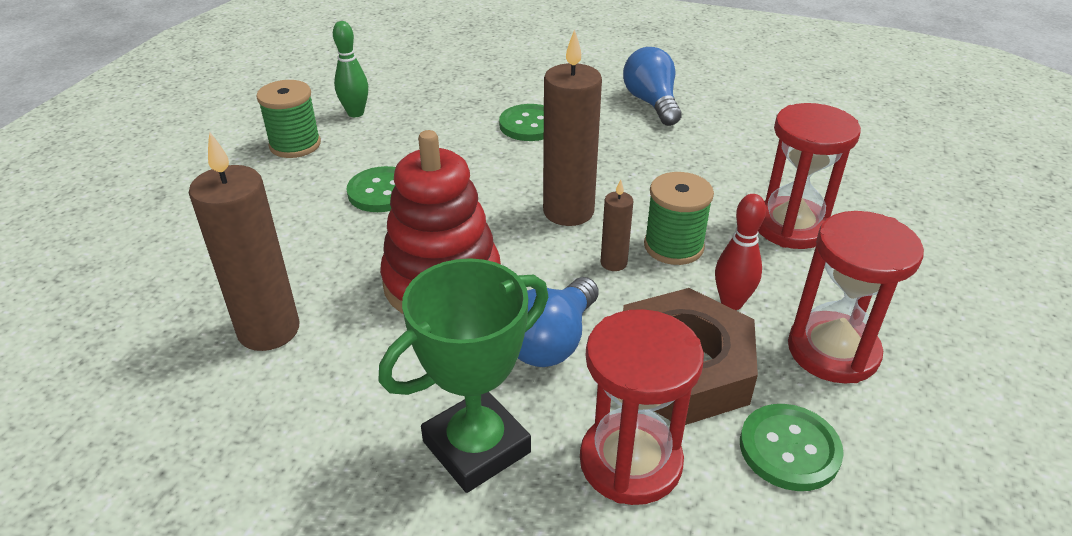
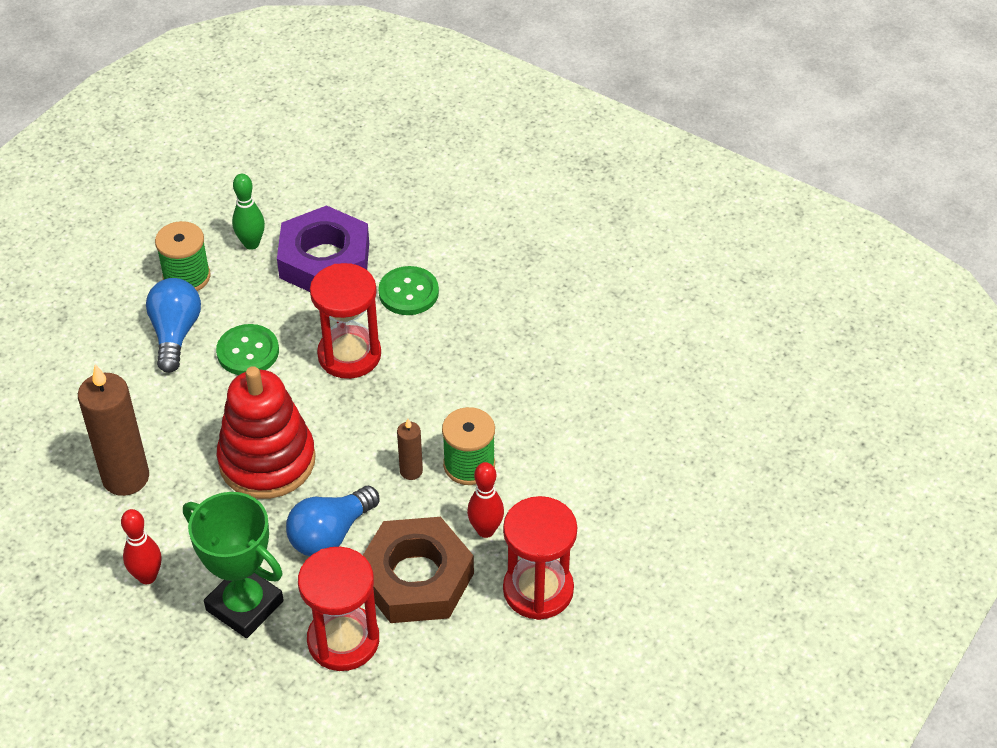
camera: 15 degrees right, 10 degrees up
green trophy [378,258,548,493] -> green trophy turned 60 degrees clockwise [183,492,284,638]
brown candle [543,29,602,226] -> none
blue light bulb [623,47,682,126] -> blue light bulb moved to [146,278,201,373]
green button [740,404,844,491] -> none
red hourglass [758,103,861,249] -> red hourglass moved to [310,263,381,379]
none -> red bowling pin [121,509,161,584]
none -> purple nut [277,205,369,292]

